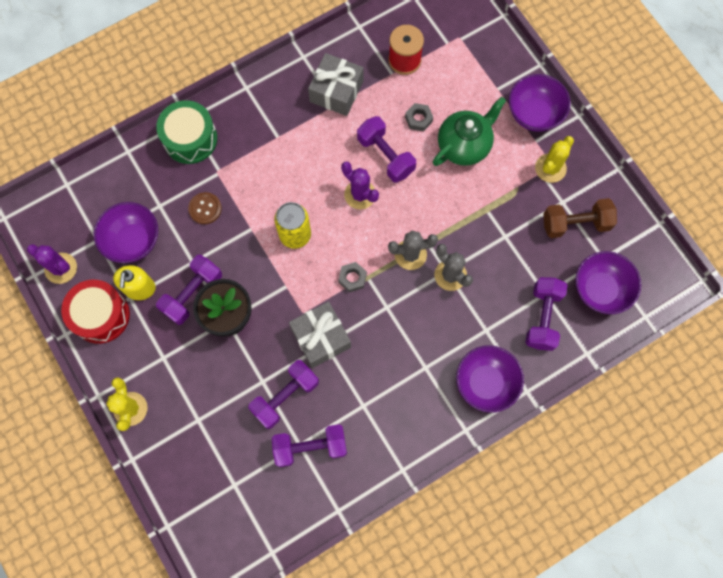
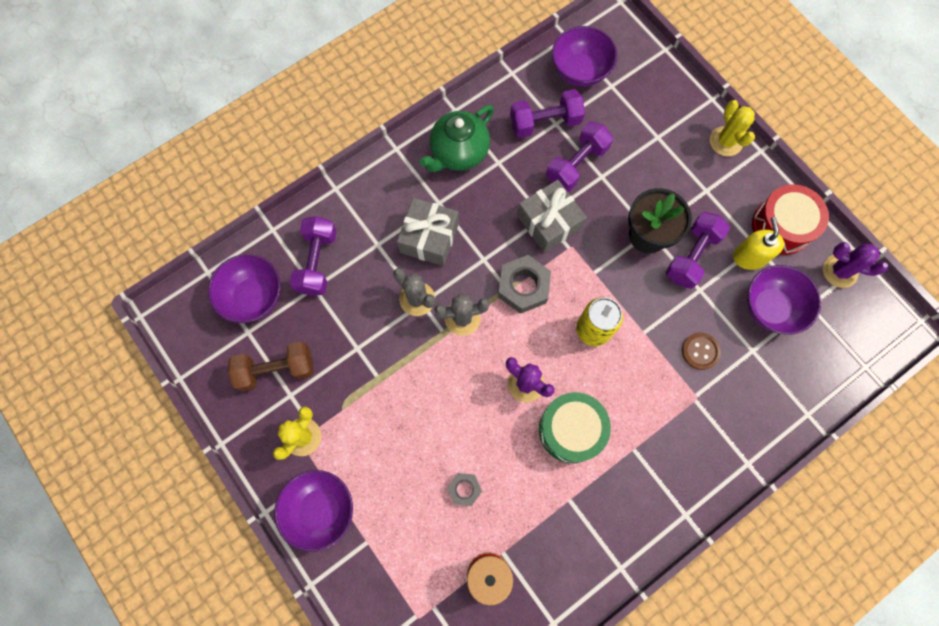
camera: 175 degrees right, 0 degrees up
green drum [156,100,217,164] -> green drum moved to [539,392,611,463]
grey gift [308,53,363,116] -> grey gift moved to [397,198,459,266]
grey nut [338,262,367,292] -> grey nut [498,255,551,314], size x1.74
purple dumbbell [357,116,416,183] -> none
green teapot [433,97,506,166] -> green teapot moved to [419,105,494,172]
purple bowl [456,345,524,413] -> purple bowl moved to [552,26,617,87]

